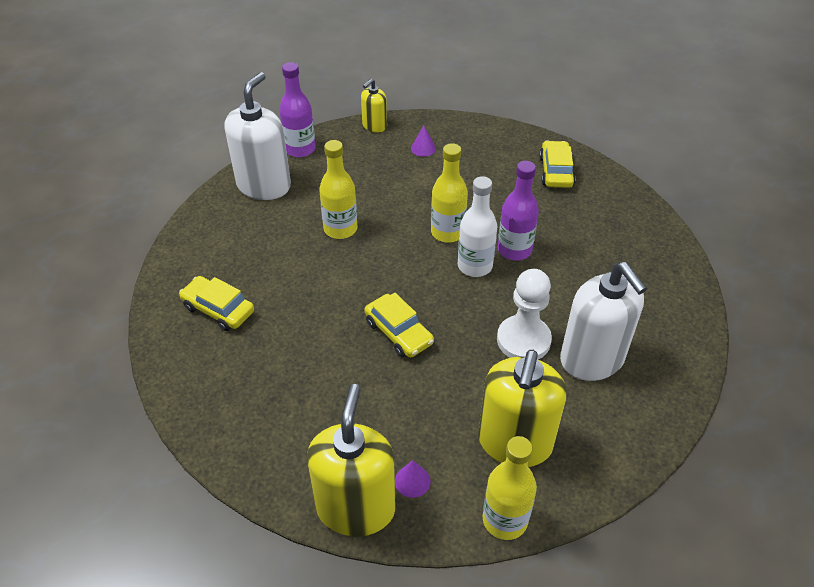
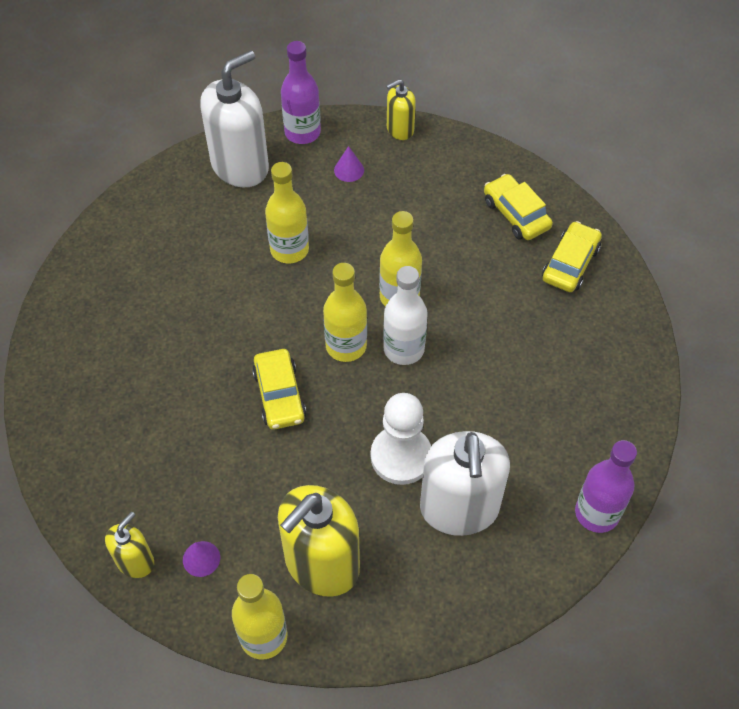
camera: 25 degrees right, 10 degrees up
yellow car [179,276,254,331] -> yellow car moved to [484,174,553,240]
yellow soap dispenser [307,384,395,537] -> yellow soap dispenser [105,512,154,578], size x0.51
purple cone [411,125,436,157] -> purple cone moved to [334,146,364,182]
purple bottle [498,161,539,260] -> purple bottle moved to [575,440,637,533]
none -> yellow bottle [323,263,367,362]

